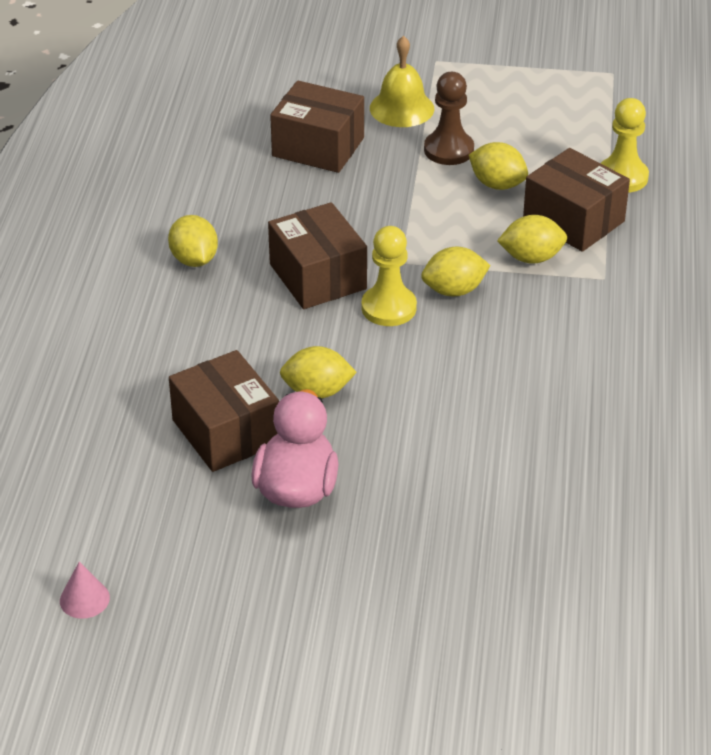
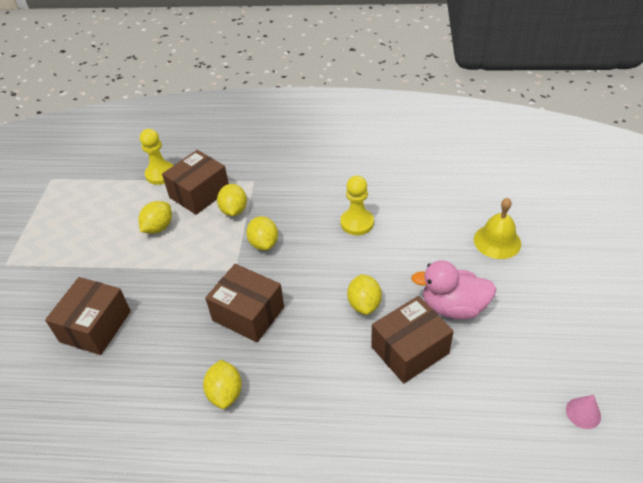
camera: 90 degrees left, 5 degrees up
yellow lemon [168,215,218,267] -> yellow lemon turned 75 degrees counterclockwise [203,360,242,409]
brown box [268,202,367,309] -> brown box turned 60 degrees clockwise [205,264,284,343]
yellow pawn [362,226,417,326] -> yellow pawn moved to [340,176,374,235]
yellow bell [370,36,434,127] -> yellow bell moved to [474,198,521,259]
brown pawn [424,72,474,165] -> none

